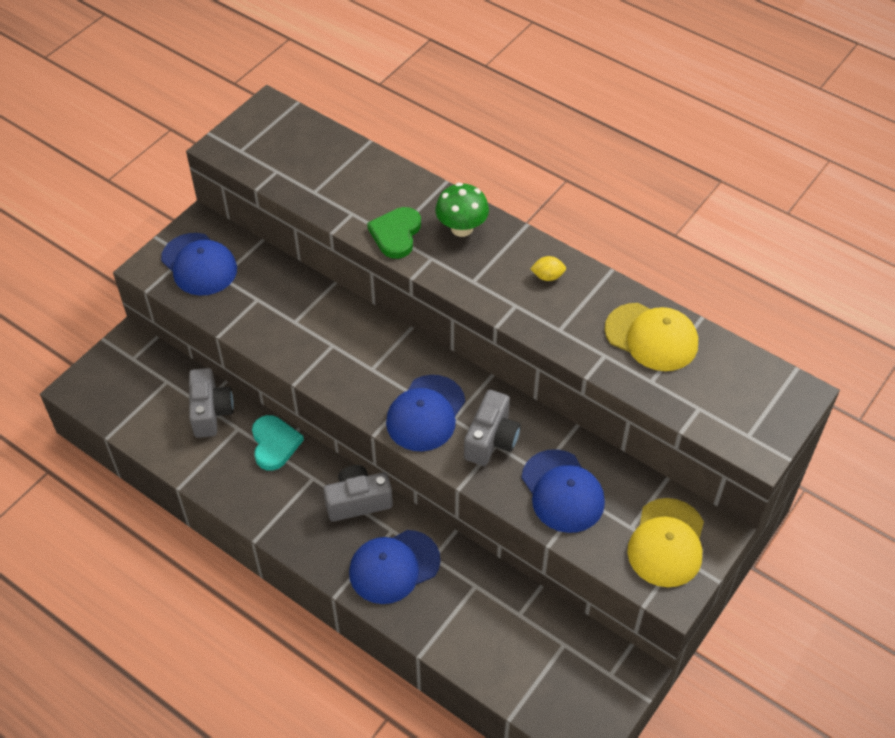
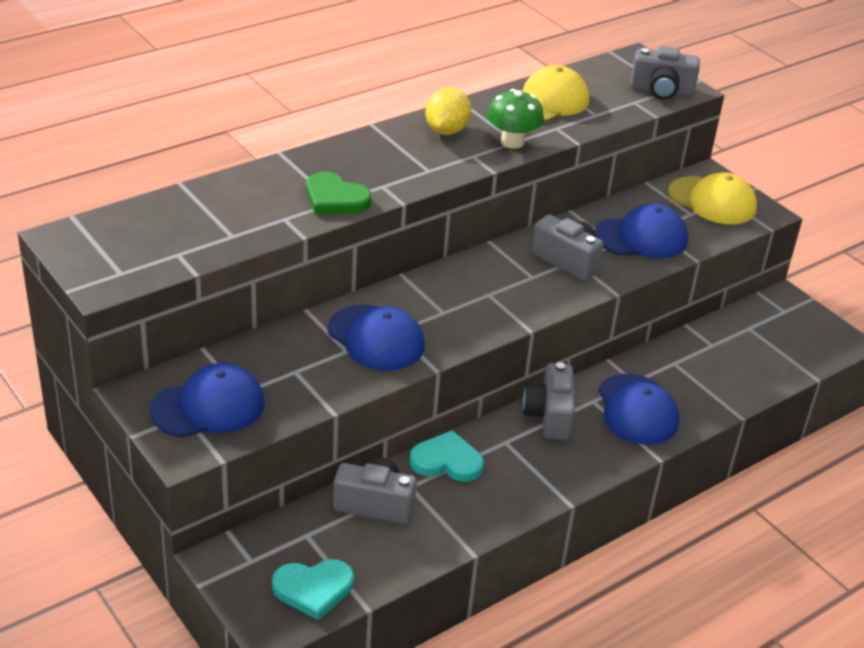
camera: 75 degrees left, 15 degrees down
blue cap [386,375,465,451] -> blue cap moved to [328,305,425,371]
green mushroom [435,183,489,237] -> green mushroom moved to [487,89,544,149]
yellow lemon [530,256,566,281] -> yellow lemon [425,87,471,135], size x1.77
none -> turquoise heart [272,559,354,620]
none -> grey camera [630,46,700,99]

